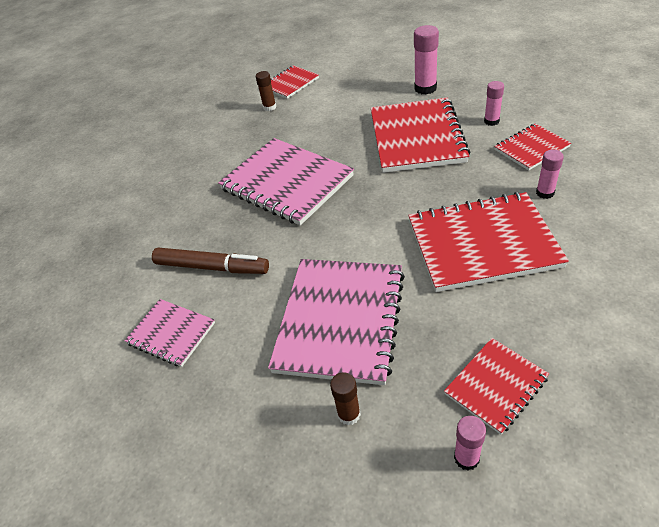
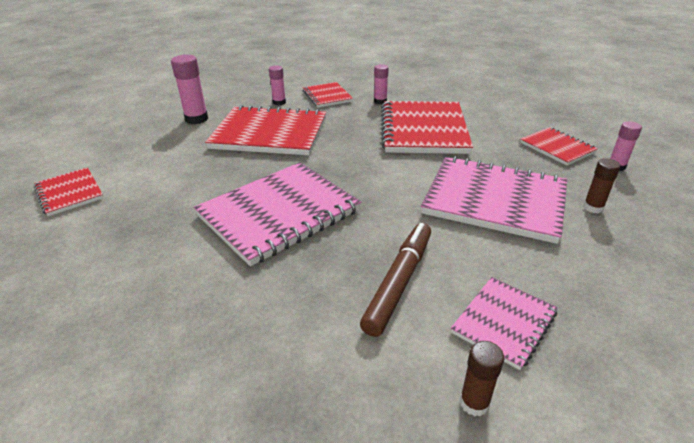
camera: 85 degrees left, 10 degrees down
brown glue stick [256,71,276,111] -> brown glue stick moved to [459,341,504,417]

